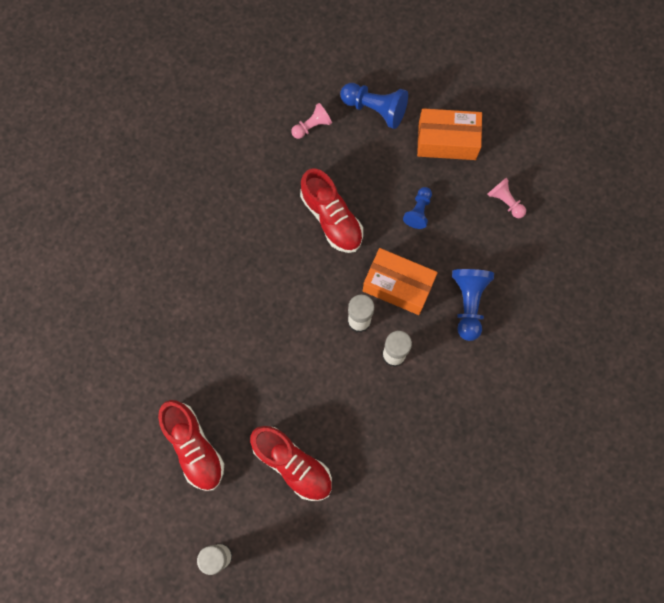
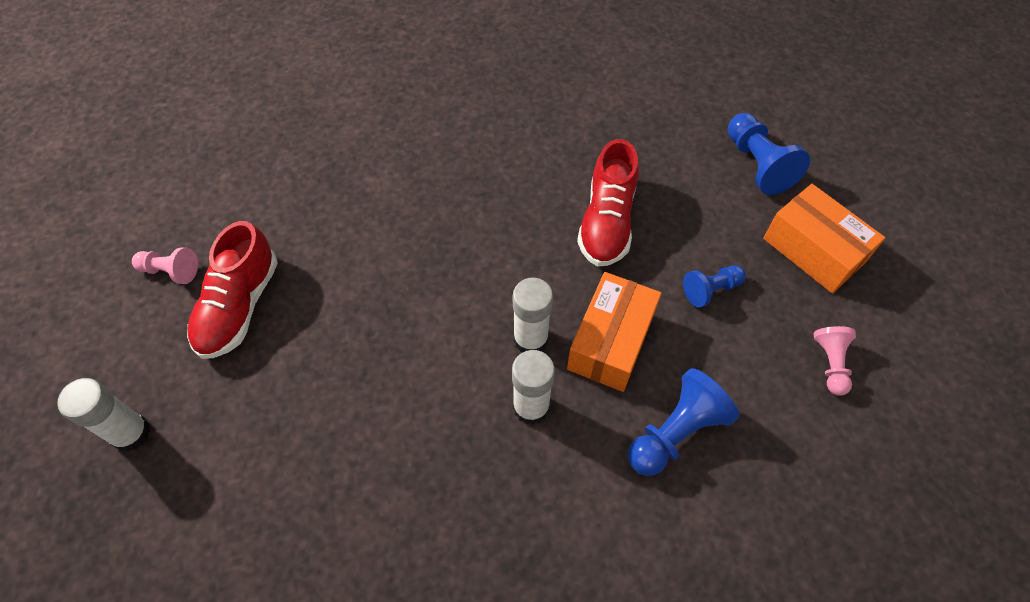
camera: 45 degrees right, 15 degrees down
red shoe [250,426,332,501] -> none
pink pawn [291,103,332,139] -> pink pawn moved to [132,247,198,284]
orange box [363,248,438,315] -> orange box turned 45 degrees clockwise [567,272,662,392]

